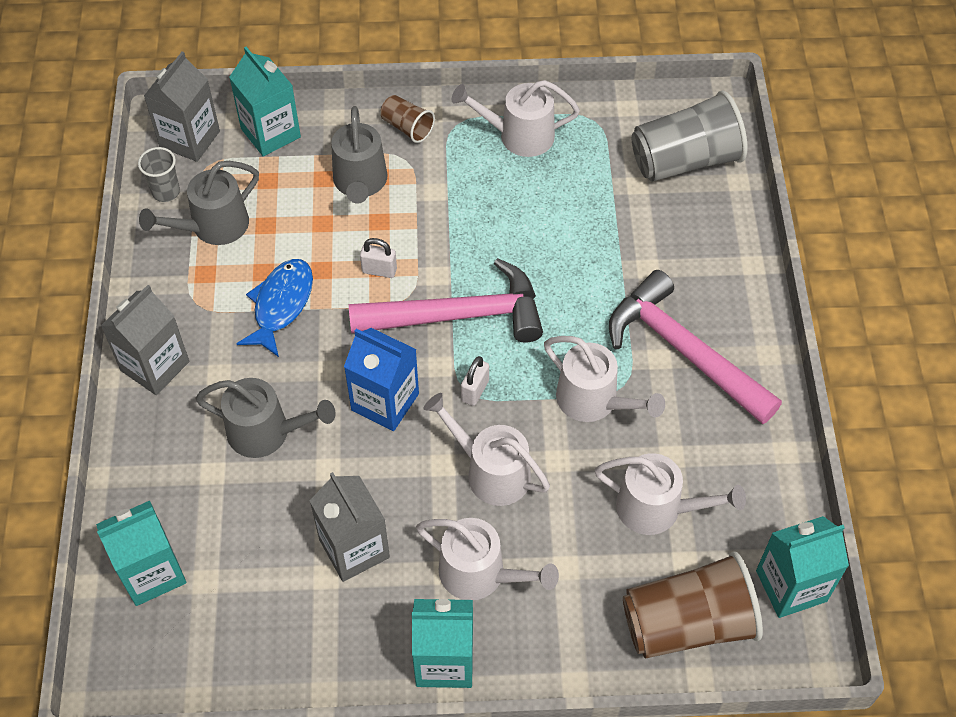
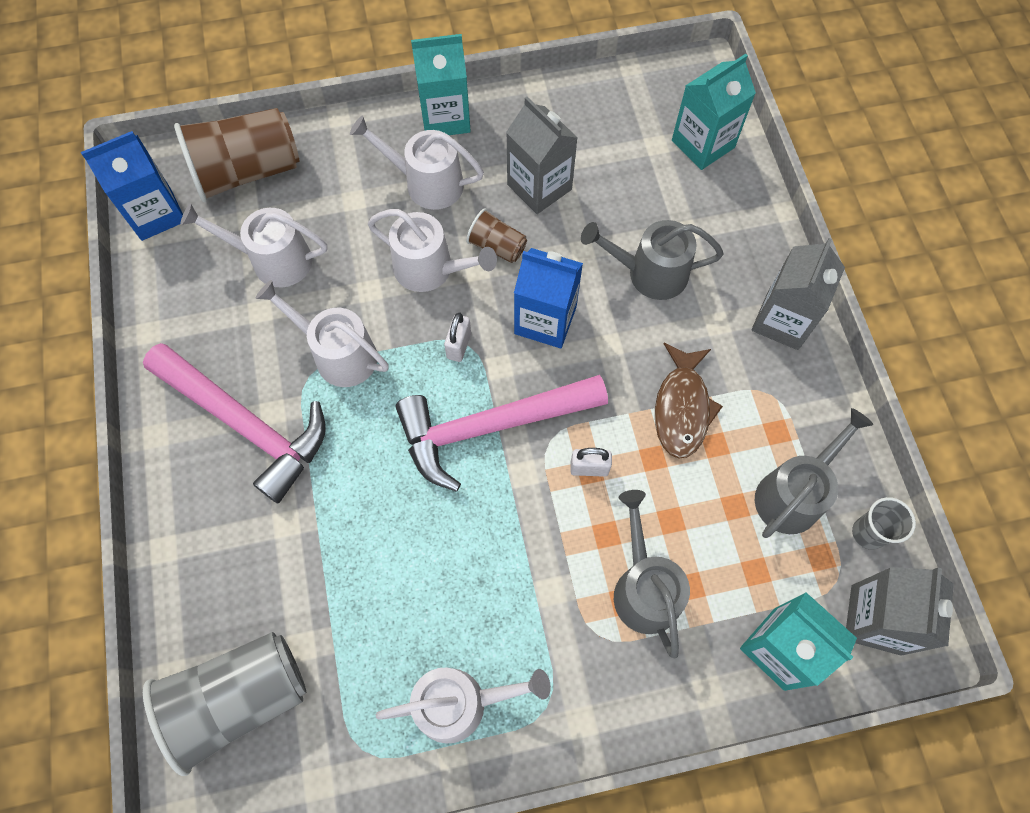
camera: 170 degrees right, 10 degrees up
blue fish [236,259,313,357] -> brown fish [655,343,723,459]
brown cup [381,95,435,143] -> brown cup moved to [466,208,527,263]
turquoise carton [756,516,849,618] -> blue carton [81,131,183,241]

